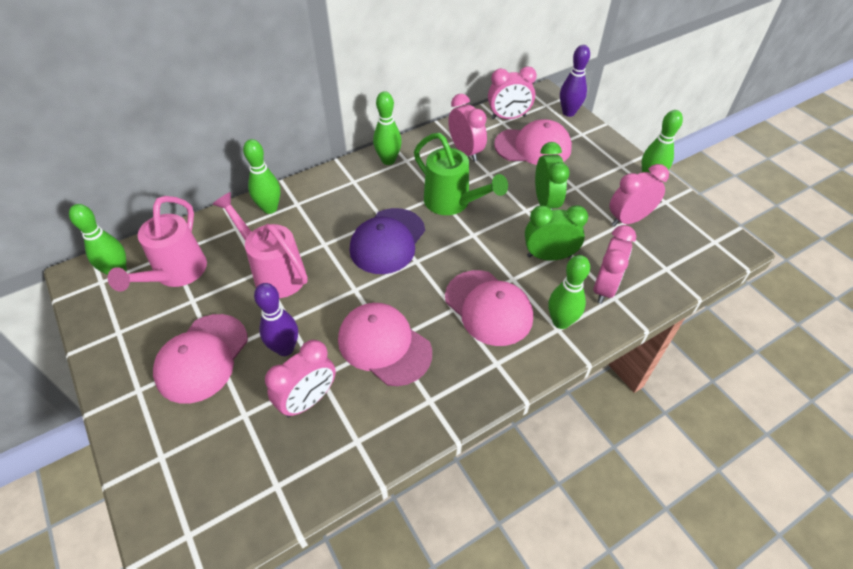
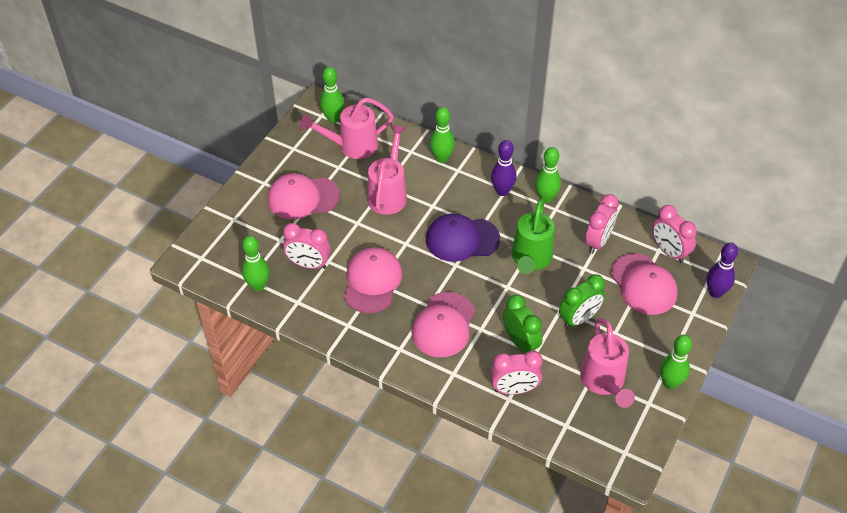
camera: 60 degrees right, 0 degrees up
purple bowling pin [254,283,298,356] -> purple bowling pin moved to [491,140,516,196]
green bowling pin [549,255,590,329] -> green bowling pin moved to [242,236,270,291]
pink clock [610,164,669,226] -> pink watering can [580,318,635,408]

